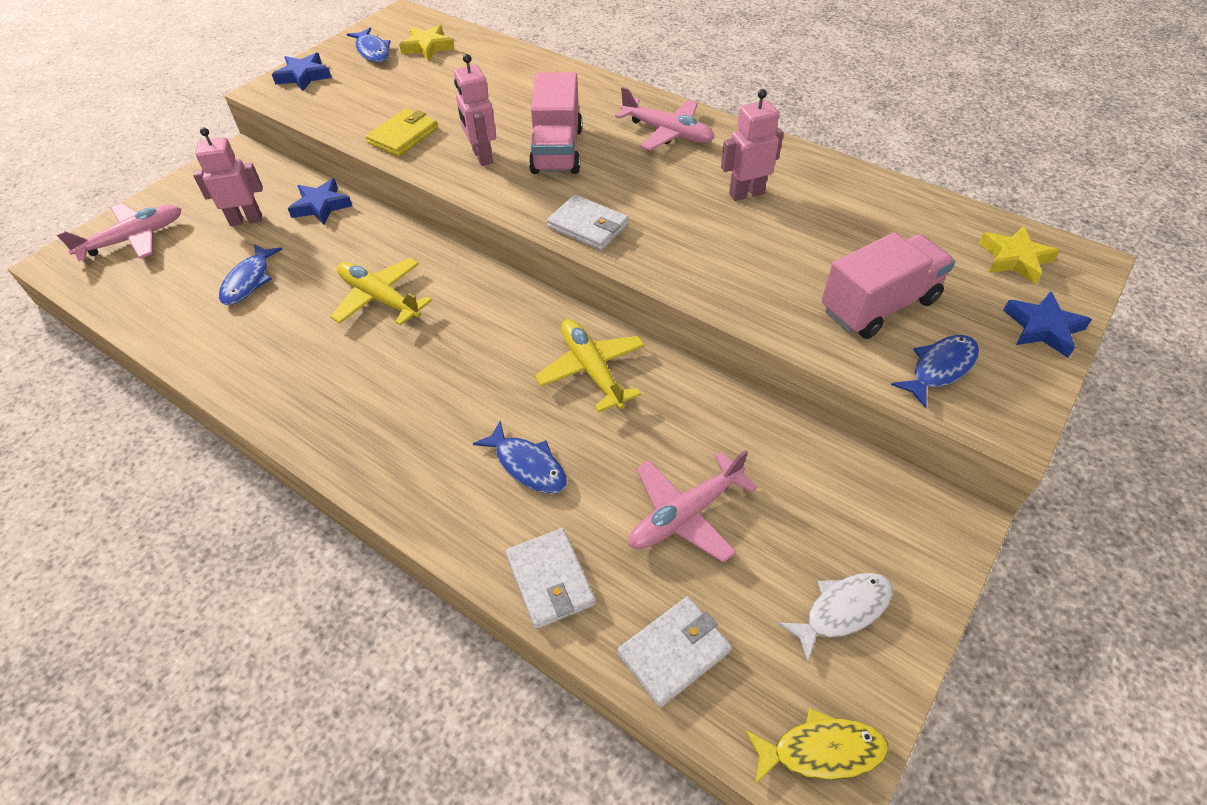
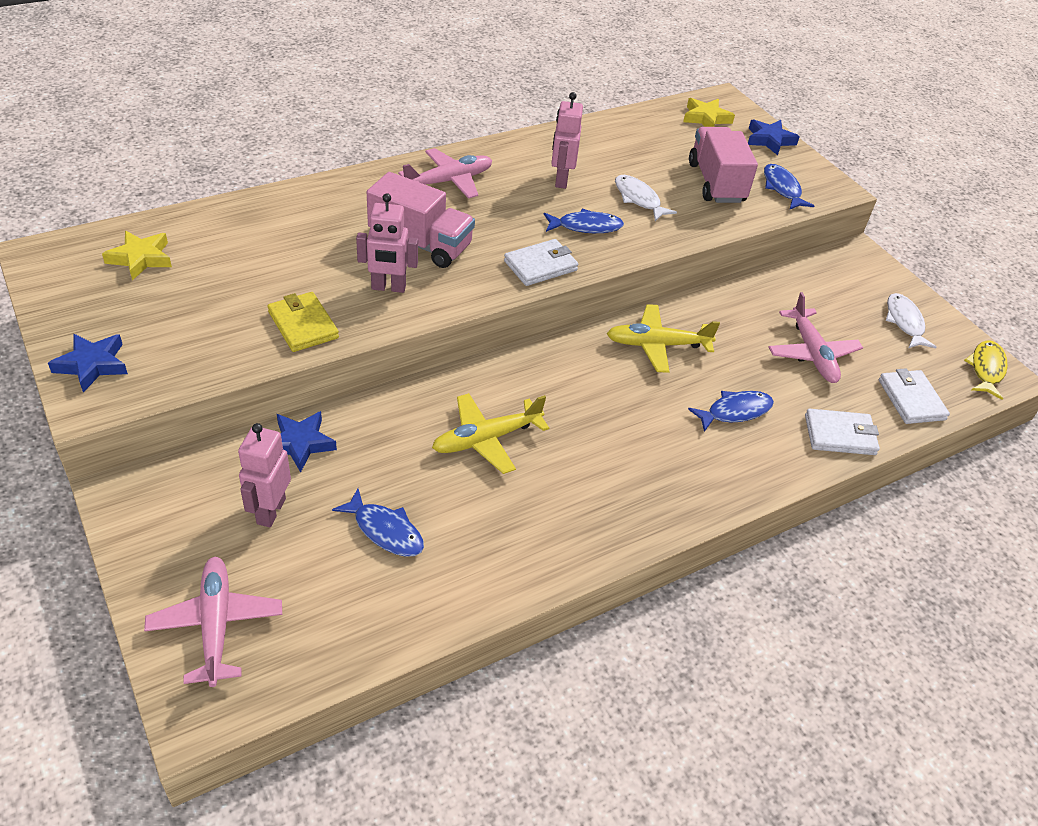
camera: 70 degrees left, 5 degrees down
blue fish [347,28,391,63] -> blue fish moved to [544,209,624,233]
none -> white fish [615,175,677,221]

